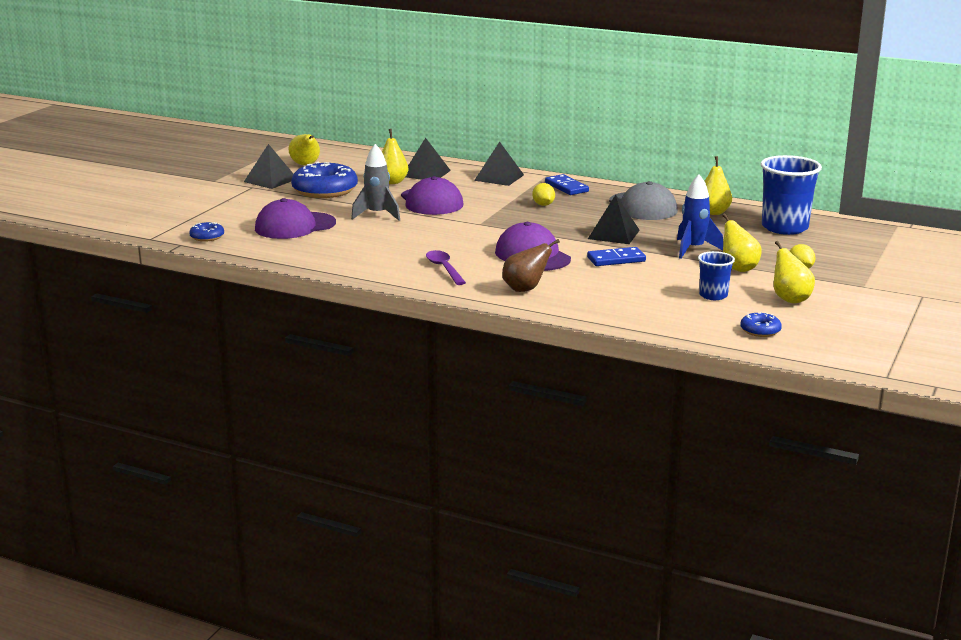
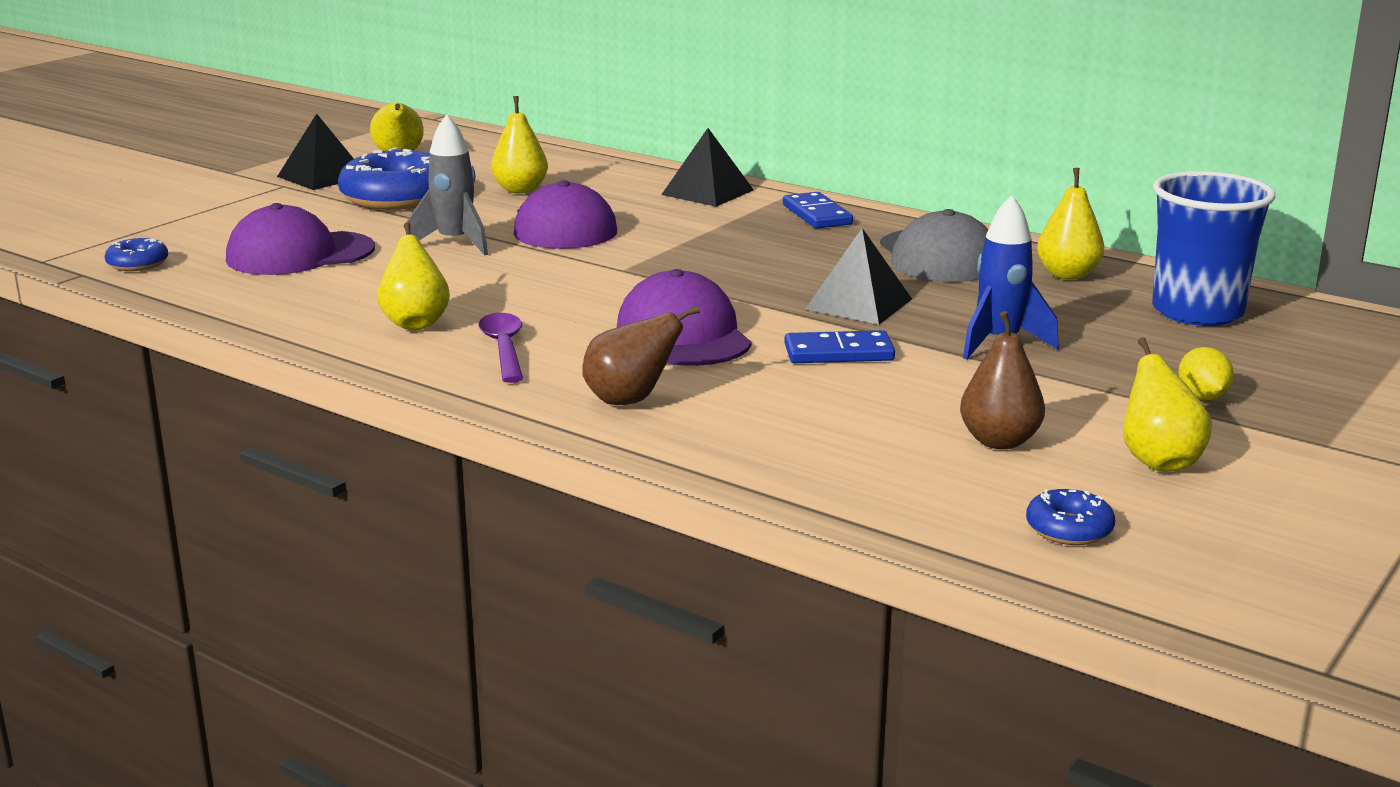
camera: 10 degrees right, 0 degrees up
black pyramid [406,138,451,180] -> none
yellow lemon [532,183,555,206] -> none
blue cup [698,251,735,300] -> brown pear [960,311,1045,449]
yellow pear [722,213,762,272] -> yellow pear moved to [377,222,450,330]

